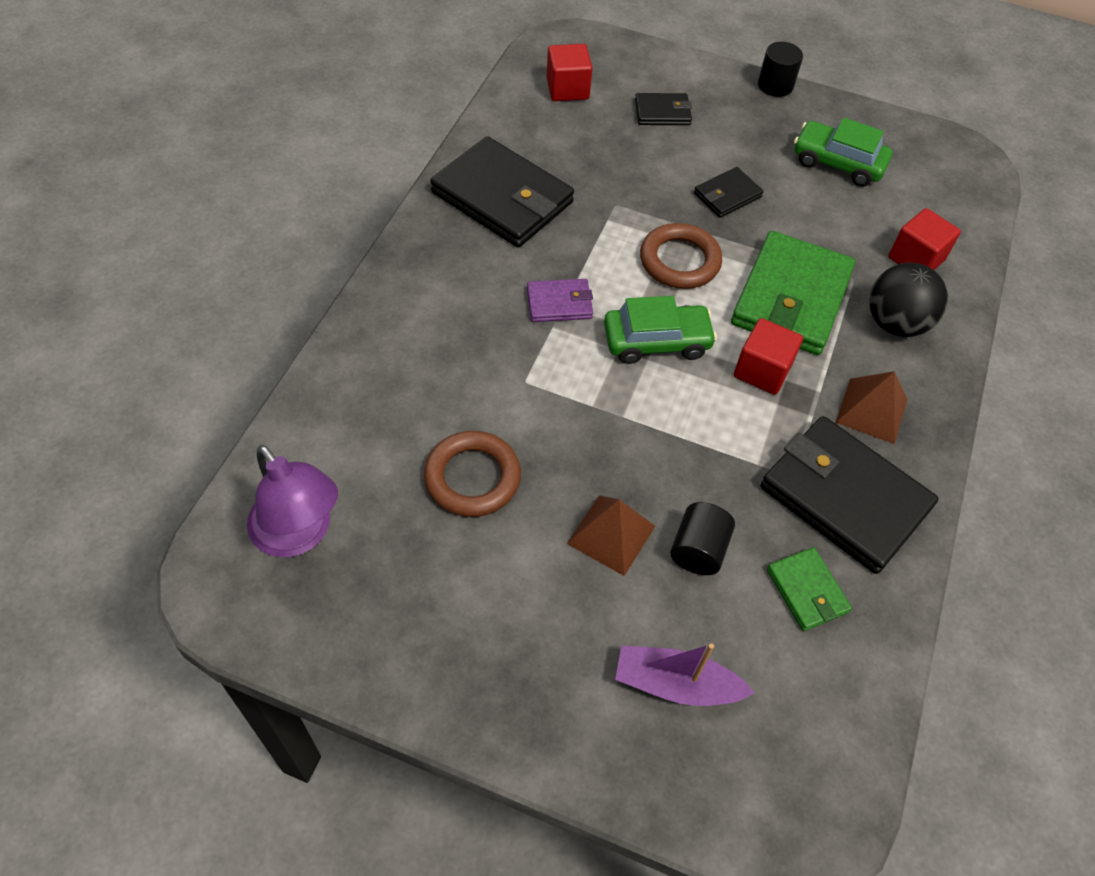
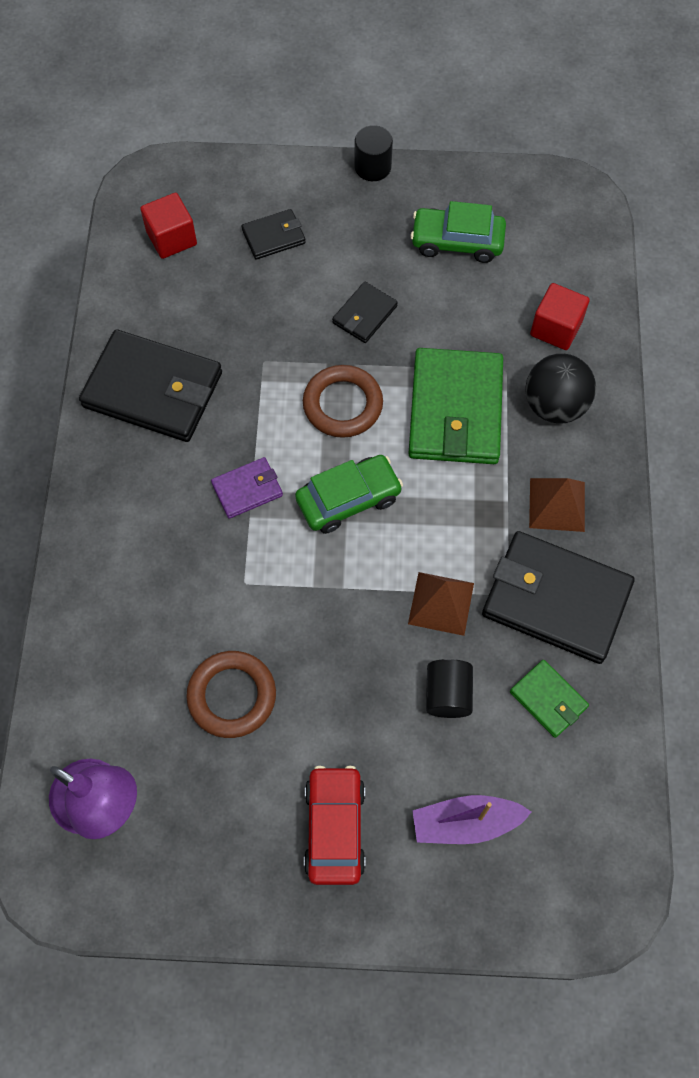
camera: 15 degrees left, 10 degrees up
brown pyramid [567,495,655,576] -> brown pyramid moved to [408,572,474,636]
red cube [734,318,803,395] -> none
none -> red car [304,766,366,885]

